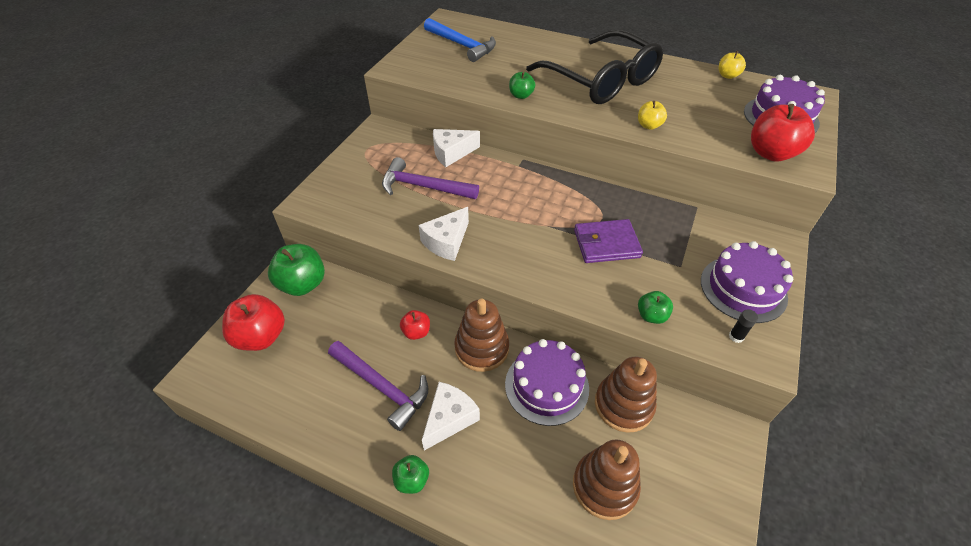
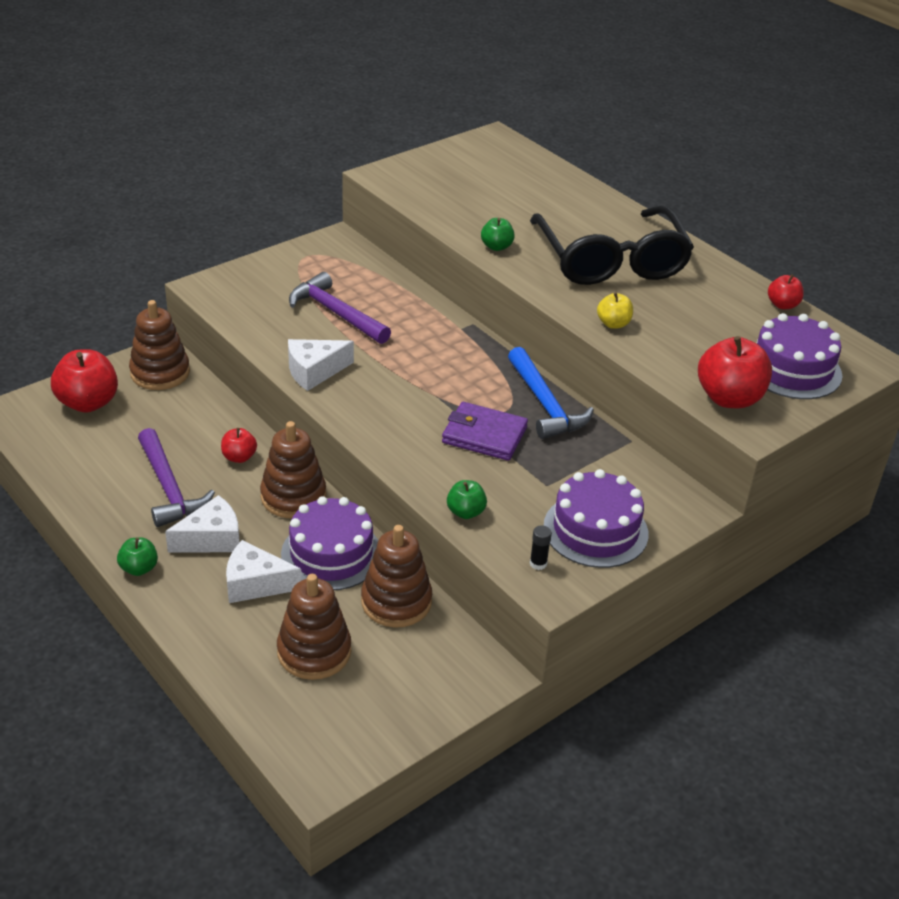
camera: 25 degrees right, 10 degrees down
green apple [268,244,325,296] -> brown stacking toy [129,300,190,390]
blue hammer [424,18,496,62] -> blue hammer moved to [508,347,594,439]
white cheese [433,129,480,167] -> white cheese moved to [226,540,302,603]
yellow apple [719,51,746,79] -> red apple [768,274,804,309]

